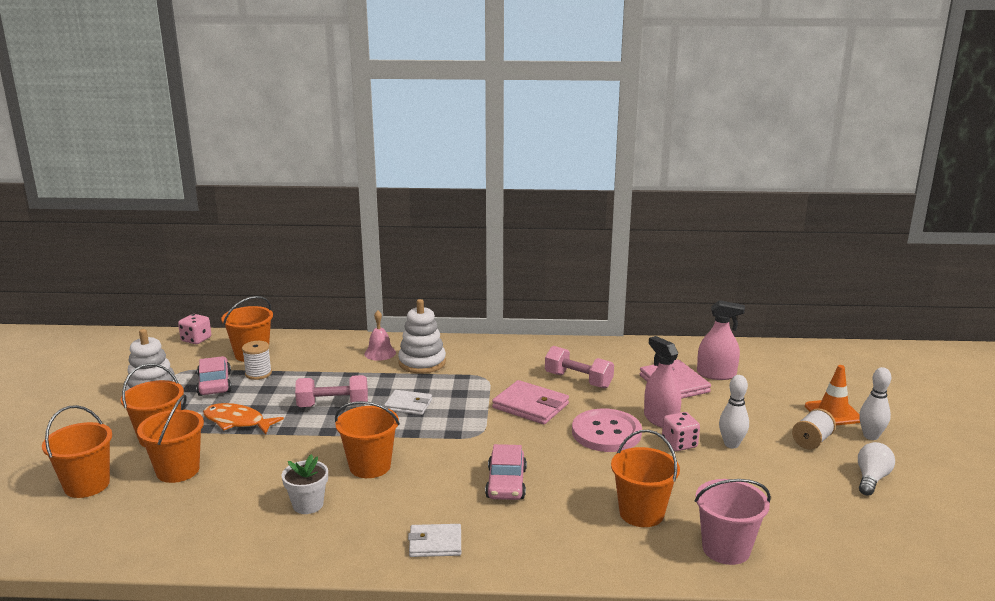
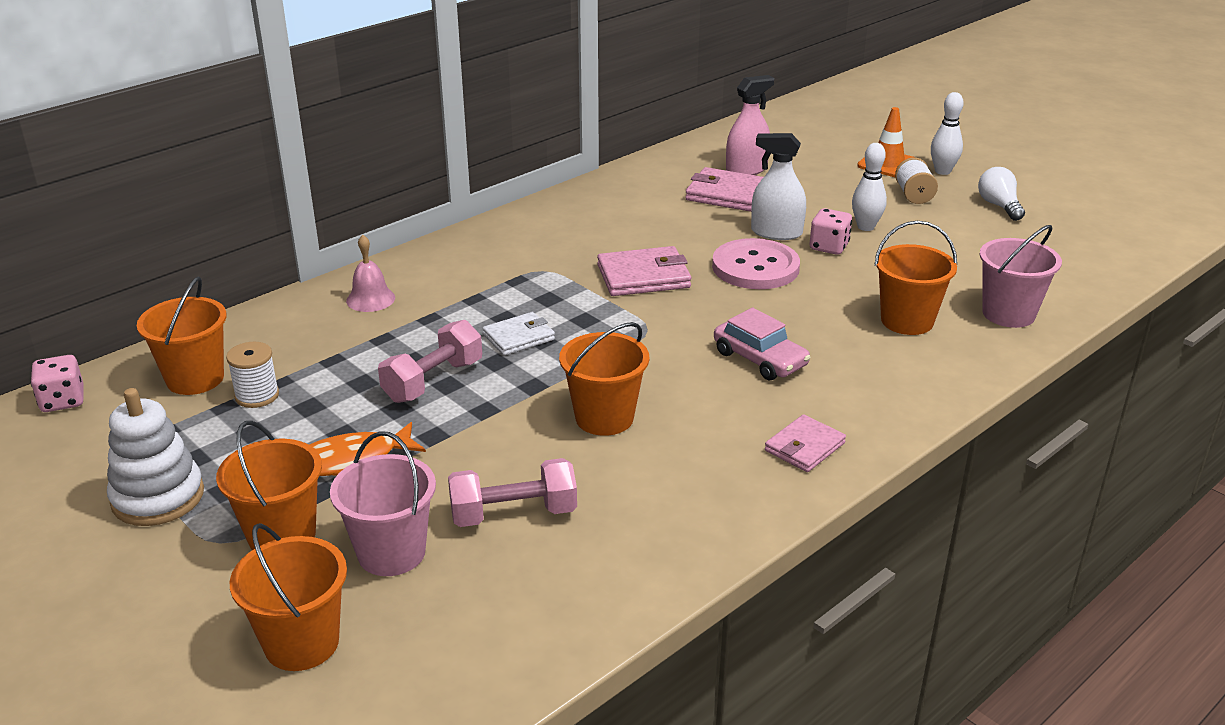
camera: 45 degrees left, 10 degrees up
orange bucket [137,395,204,483] -> pink bucket [330,431,436,576]
pink car [196,356,232,396] -> none
white flower pot [282,454,328,514] -> none
white stacking toy [398,299,446,374] -> none
white wallet [408,524,461,557] -> pink wallet [765,414,846,472]
pink dumbbell [545,346,614,388] -> pink dumbbell moved to [448,458,577,527]
pink spray bottle [644,336,681,428] -> white spray bottle [751,133,806,240]

